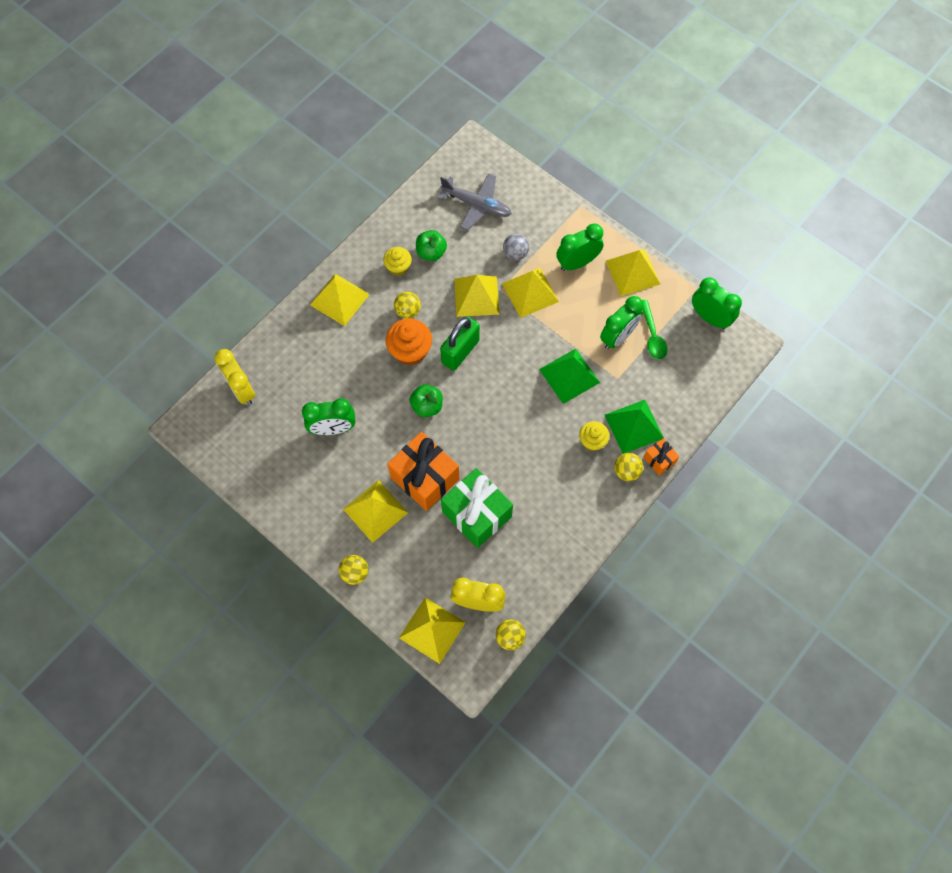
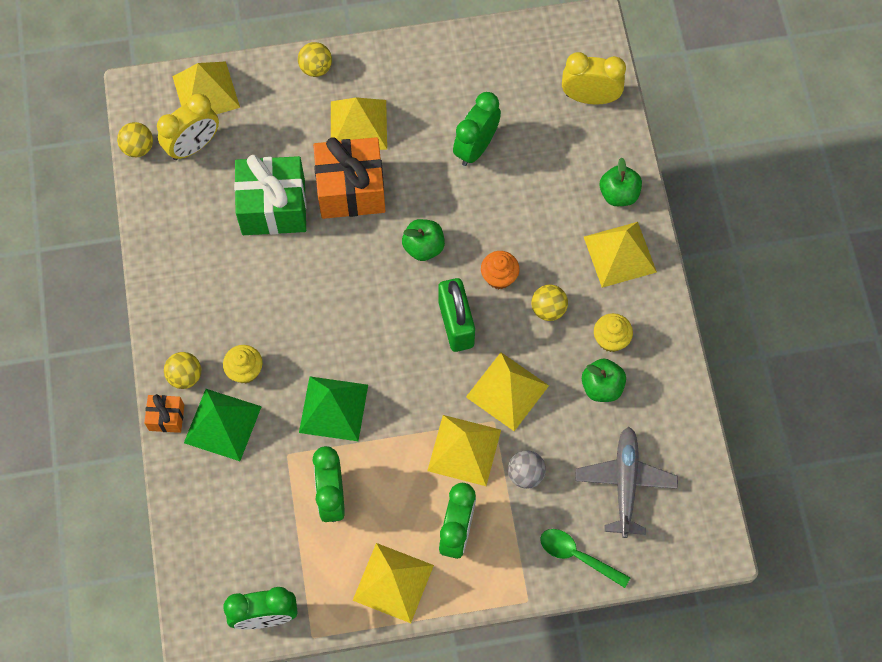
camera: 130 degrees right, 0 degrees up
orange cupcake [385,318,432,365] -> orange cupcake [481,251,519,289], size x0.63
grey plane [438,173,512,231] -> grey plane turned 120 degrees clockwise [575,427,678,538]
green spoon [642,300,667,359] -> green spoon moved to [540,529,631,588]
none -> green apple [600,157,642,206]

